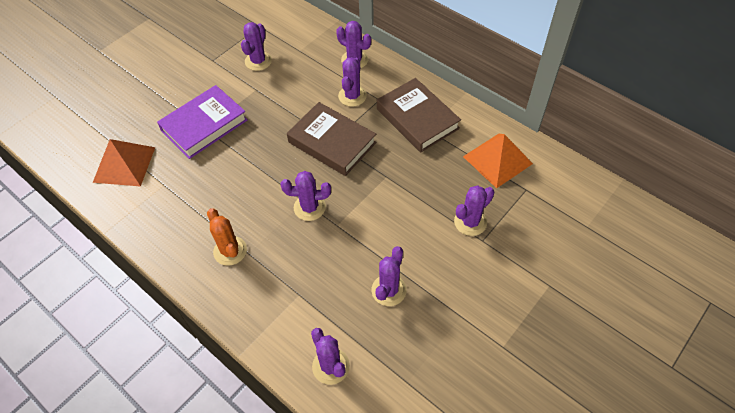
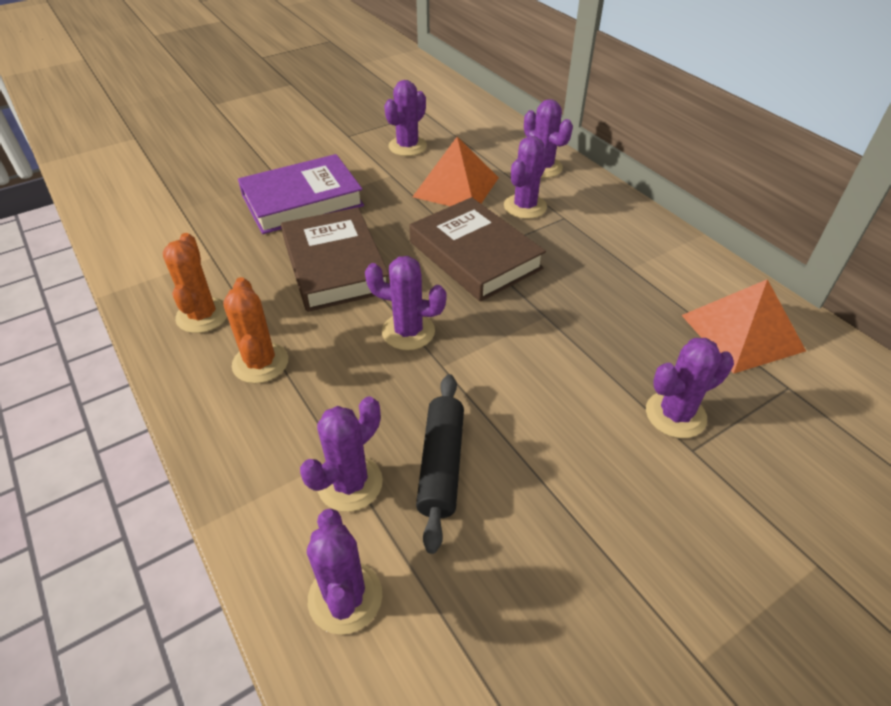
camera: 15 degrees right, 10 degrees down
orange pyramid [93,139,155,187] -> orange pyramid moved to [413,137,499,206]
purple cactus [371,246,407,306] -> purple cactus moved to [300,396,383,512]
brown book [377,78,461,152] -> brown book moved to [281,207,389,312]
none -> orange cactus [163,233,227,333]
none -> black rolling pin [416,374,464,554]

